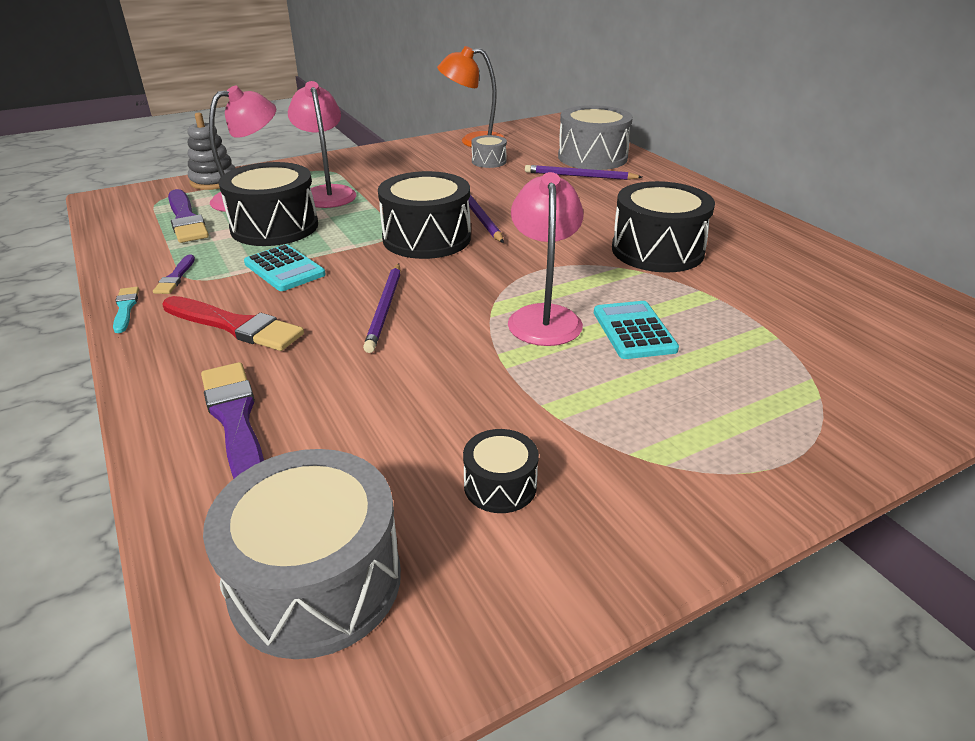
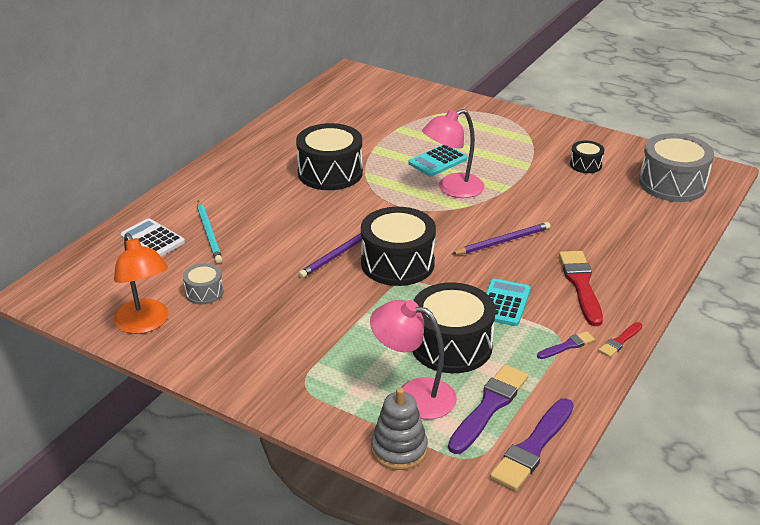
camera: 120 degrees left, 0 degrees up
turquoise brush [113,287,139,333] -> red brush [599,322,642,357]
purple brush [201,362,264,479] -> purple brush moved to [490,398,574,491]
pink lamp [288,81,357,208] -> none
purple pencil [525,165,642,180] -> turquoise pencil [197,201,223,263]
grey drum [558,105,633,170] -> white calculator [120,218,185,256]

